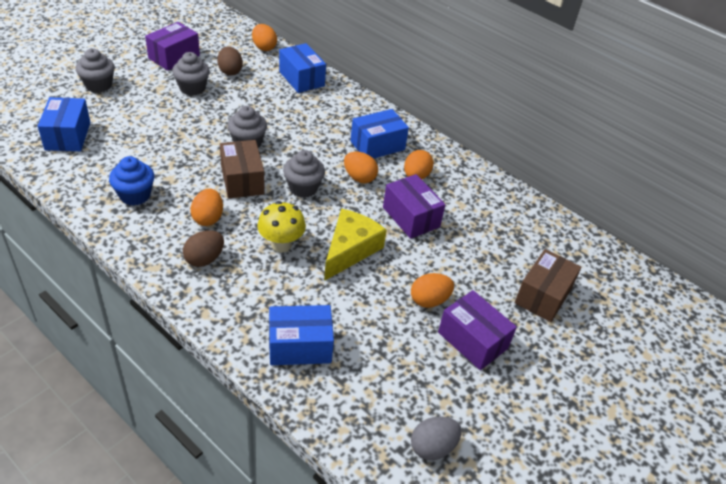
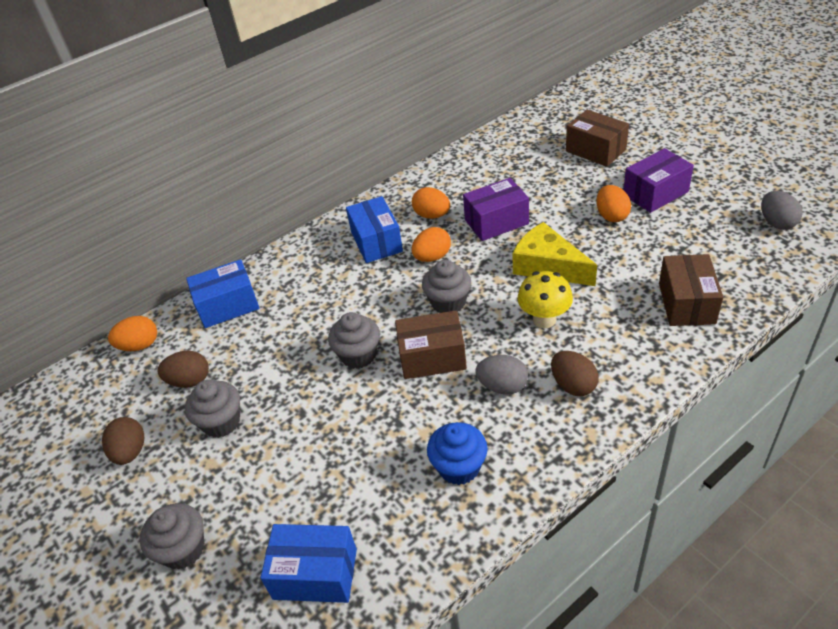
camera: 70 degrees left, 0 degrees up
purple box [145,22,200,71] -> brown egg [102,417,144,465]
orange egg [190,189,223,226] -> grey egg [476,355,528,395]
blue box [269,305,334,365] -> brown box [659,254,723,326]

